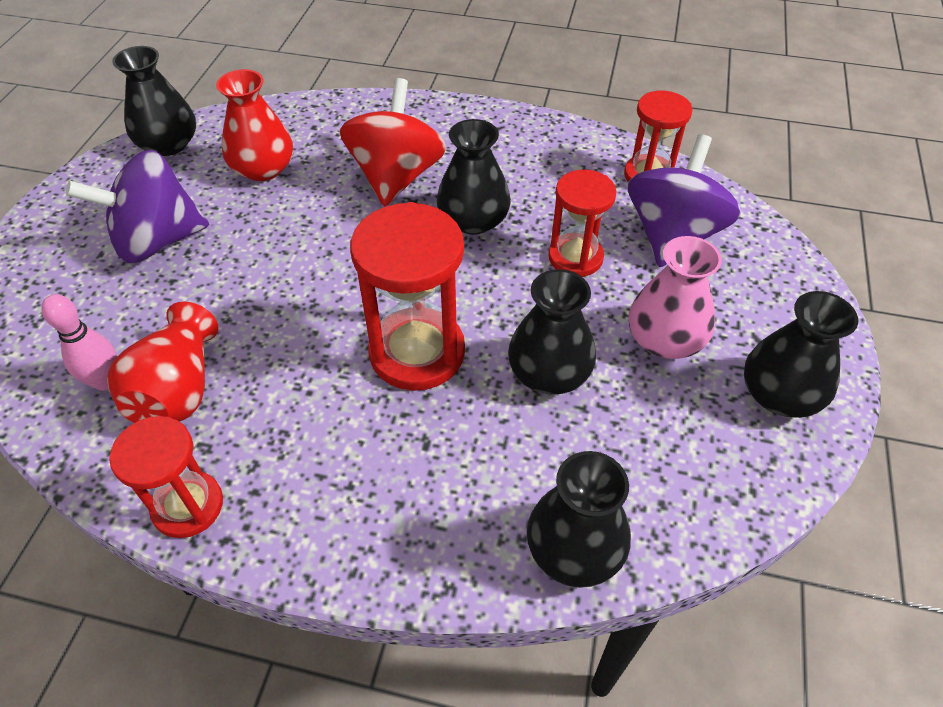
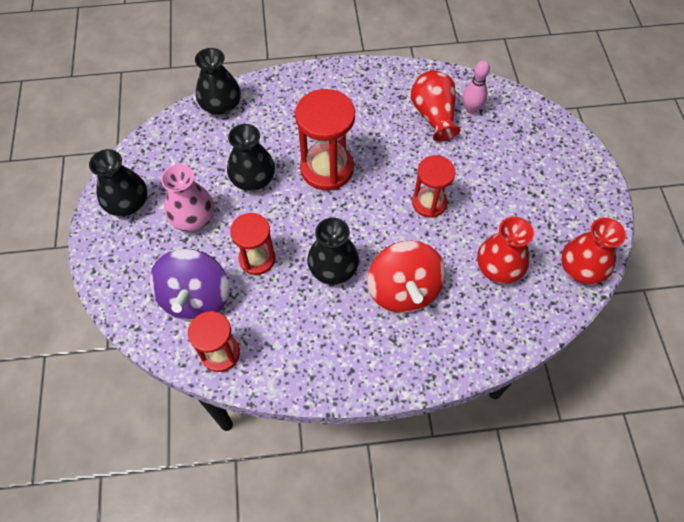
camera: 160 degrees right, 10 degrees up
purple spinning top [66,150,209,263] -> none
red hourglass [109,416,223,538] -> red hourglass moved to [412,155,455,218]
black vase [112,46,196,156] -> red vase [561,217,626,285]

